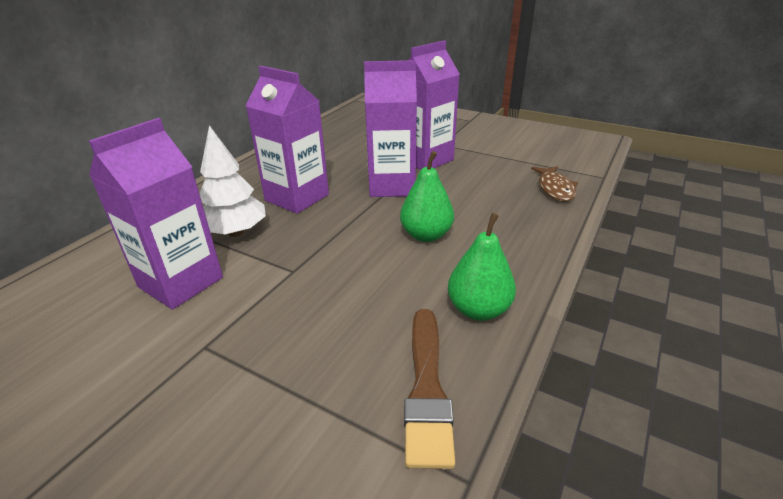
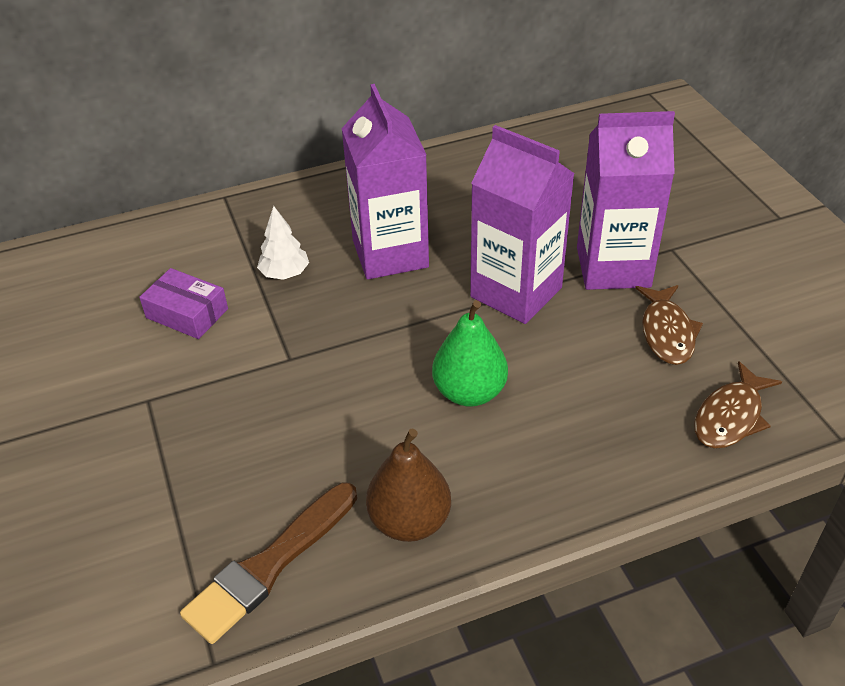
camera: 40 degrees right, 10 degrees up
purple carton [89,118,223,310] -> purple box [139,268,228,339]
white tree [200,125,266,237] -> white tree [257,206,309,280], size x0.61
green pear [448,213,516,321] -> brown pear [366,428,451,542]
none -> brown fish [635,285,703,365]

